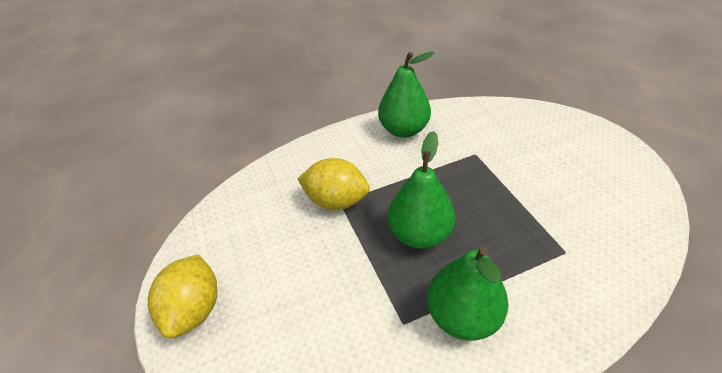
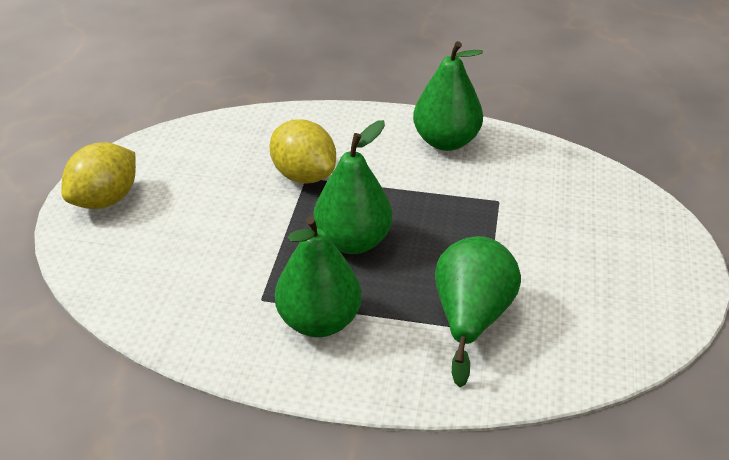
camera: 30 degrees right, 5 degrees down
none -> green pear [435,236,521,387]

